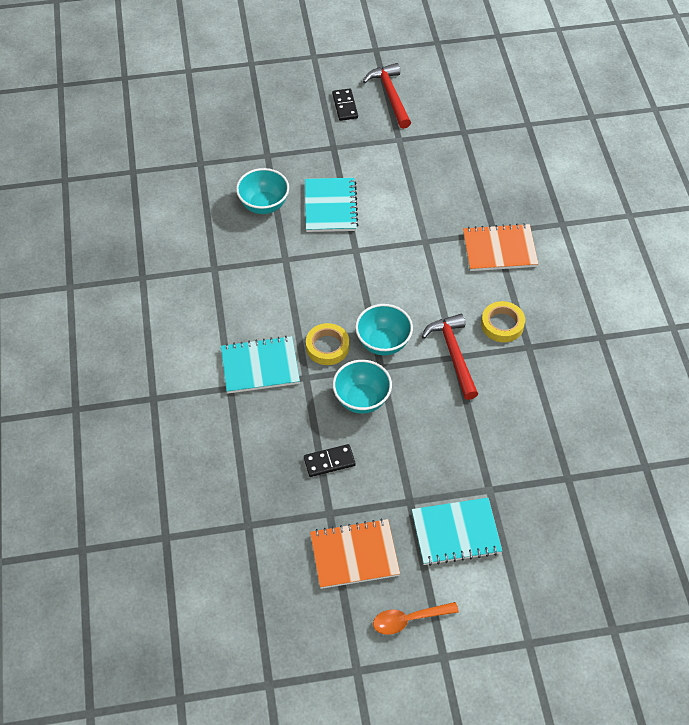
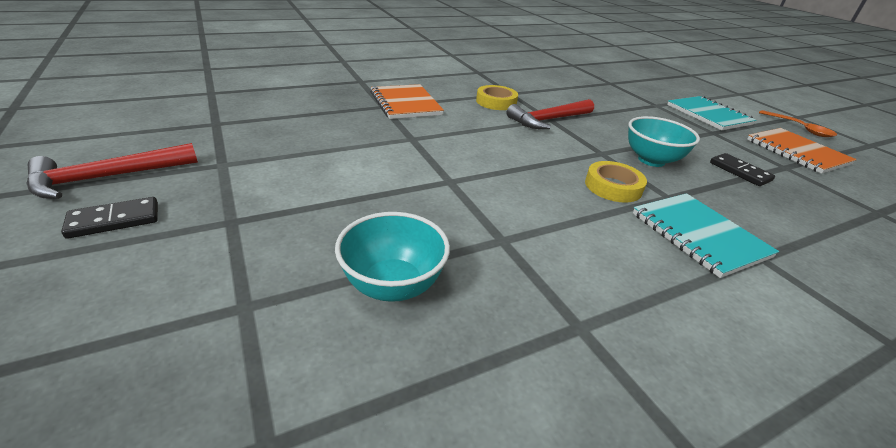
camera: 110 degrees left, 20 degrees down
turquoise notebook [305,178,358,232] -> none
turquoise bowl [355,304,413,355] -> none

